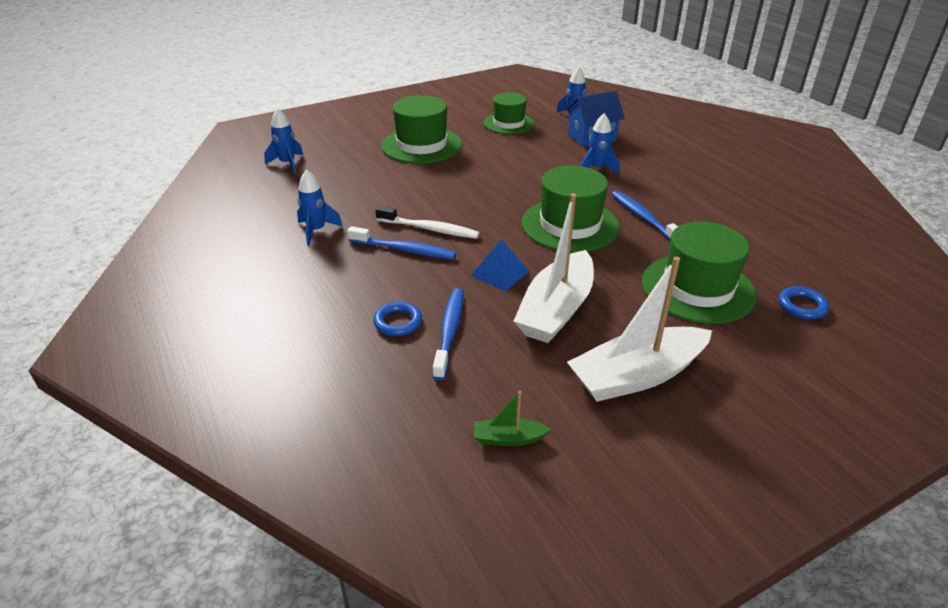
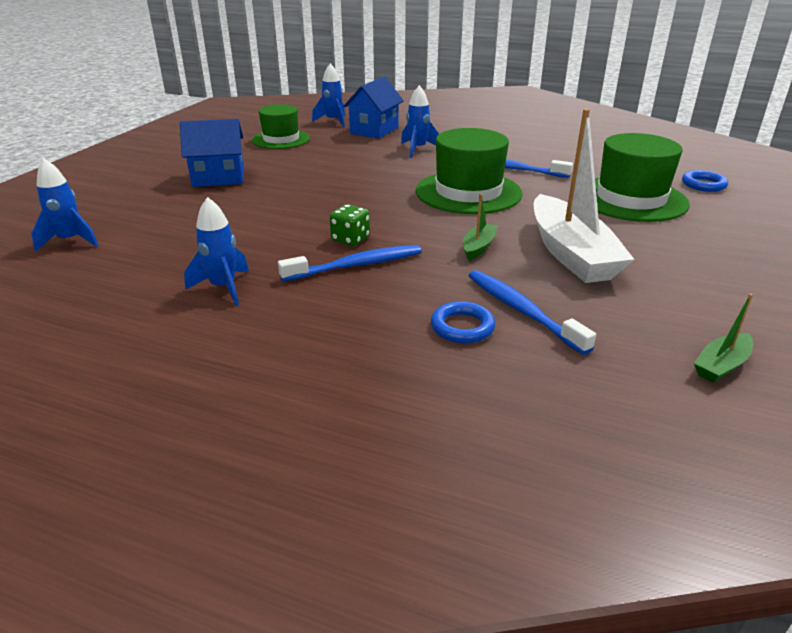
camera: 40 degrees left, 5 degrees down
white toothbrush [375,206,479,239] -> green dice [330,204,370,246]
green hat [381,95,462,164] -> blue house [180,119,244,187]
blue pyramid [471,239,530,292] -> green boat [463,194,498,261]
white boat [567,257,712,402] -> none

